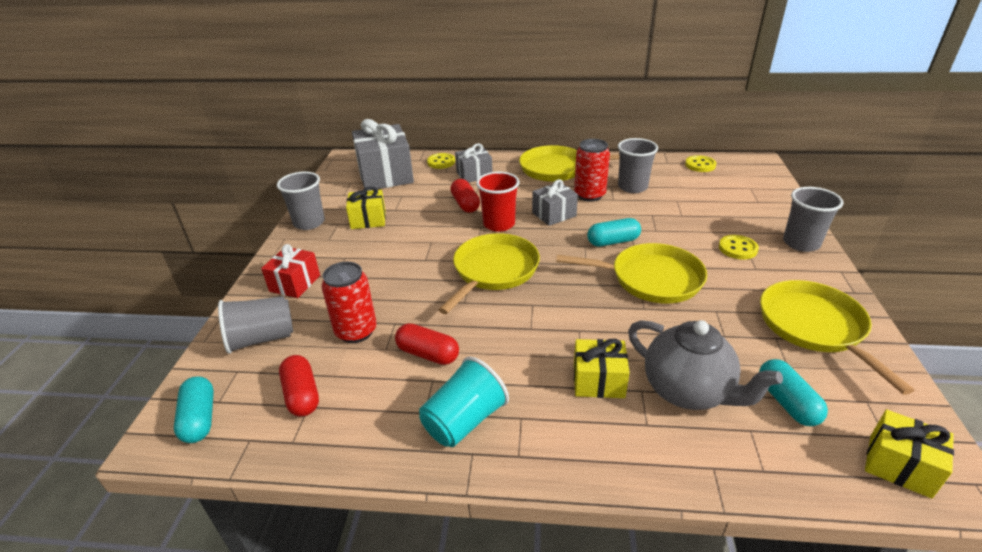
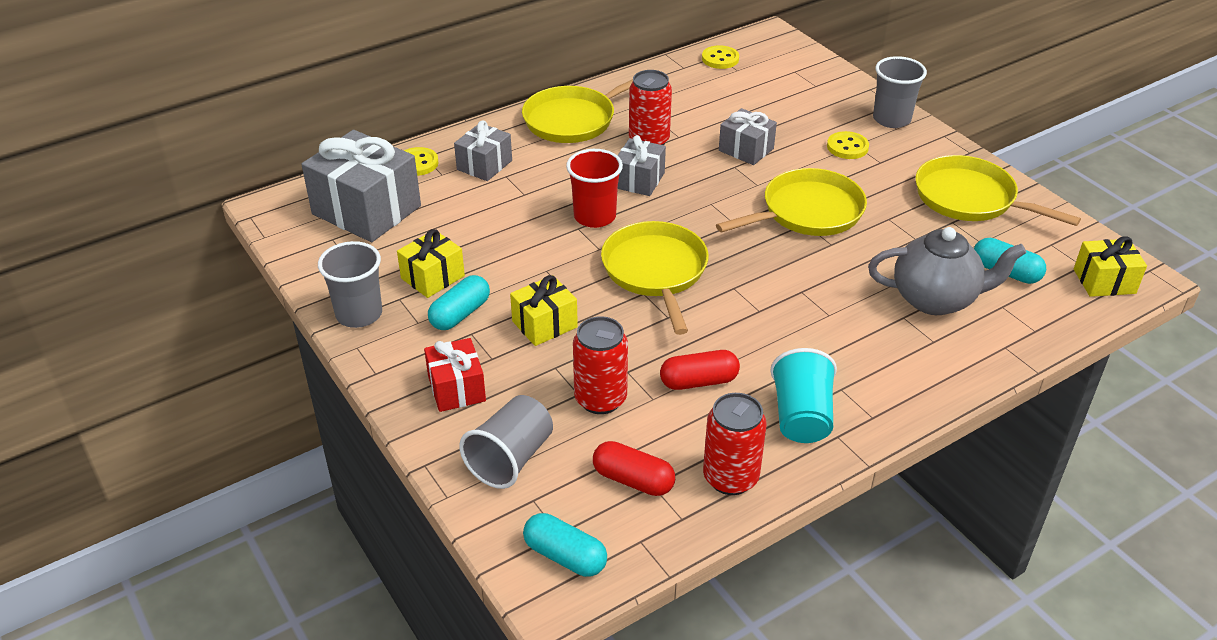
camera: 40 degrees left, 5 degrees up
red capsule [450,179,480,213] -> none
yellow gift [574,339,630,398] -> yellow gift moved to [510,275,578,346]
turquoise capsule [587,218,641,246] -> turquoise capsule moved to [428,275,490,330]
grey cup [618,138,658,193] -> none
none -> red can [703,393,767,495]
none -> grey gift [719,108,777,165]

